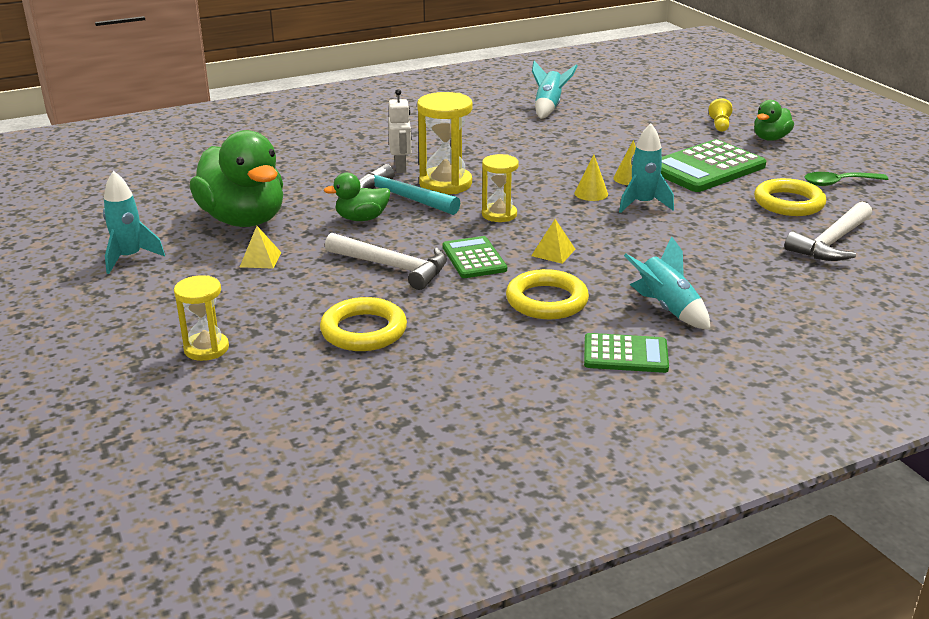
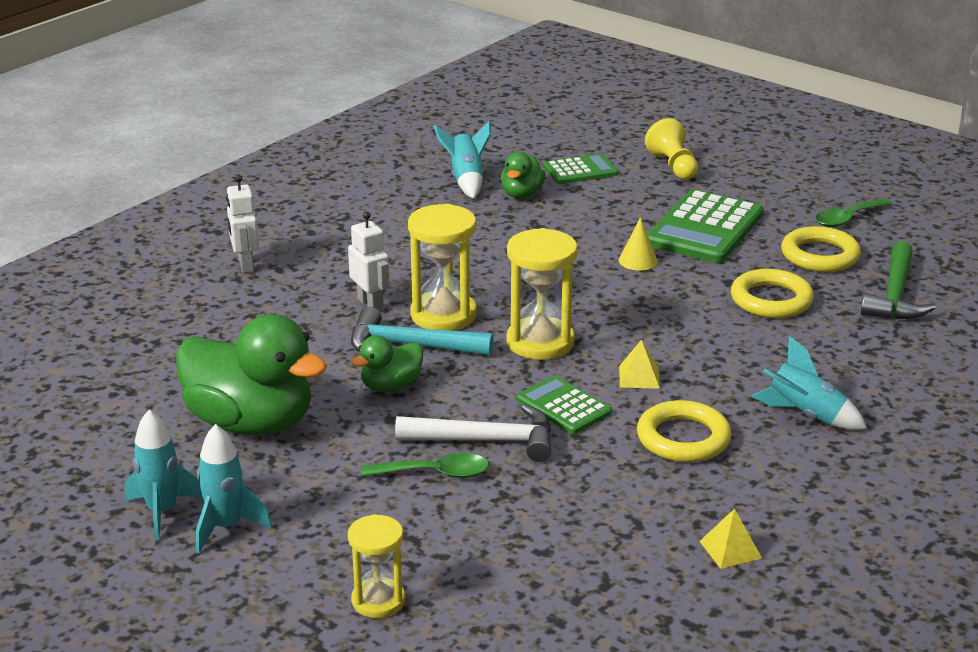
camera: 25 degrees left, 0 degrees up
yellow pyramid [240,226,281,269] -> yellow pyramid moved to [699,509,762,569]
yellow ring [320,297,407,351] -> yellow ring moved to [731,269,814,318]
yellow hourglass [482,154,519,222] -> yellow hourglass [506,228,578,360], size x1.59
yellow cone [574,155,608,201] -> none
green calculator [584,333,669,373] -> green calculator moved to [544,153,618,184]
turquoise rocket [619,124,674,213] -> turquoise rocket moved to [196,424,272,553]
yellow pawn [709,98,732,132] -> yellow pawn [645,118,698,180], size x1.51
green duck [754,100,794,141] -> green duck moved to [501,152,545,198]
white hammer [784,202,872,261] -> green hammer [861,241,936,319]
none -> white robot [226,175,259,273]
none -> green spoon [362,453,489,478]

